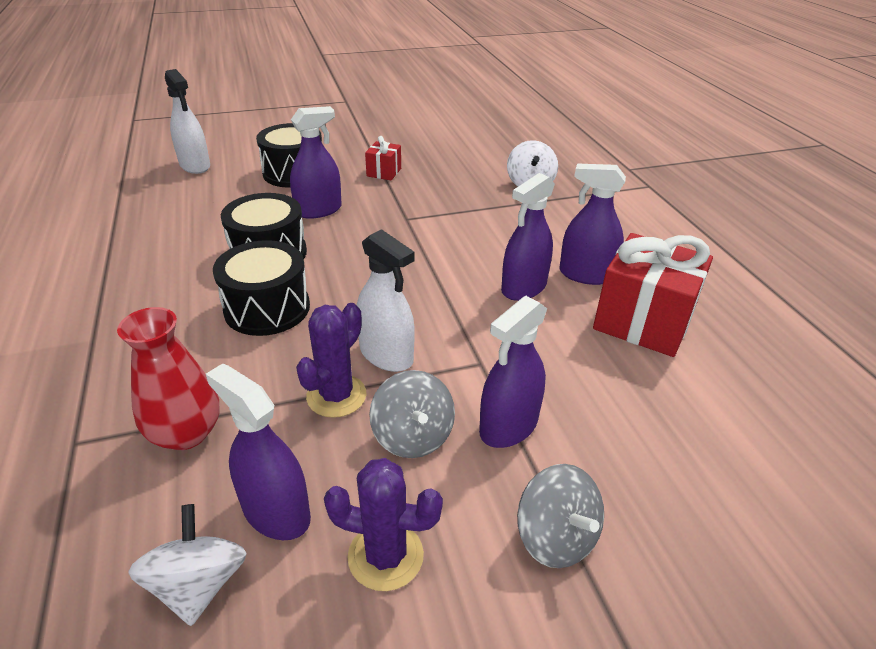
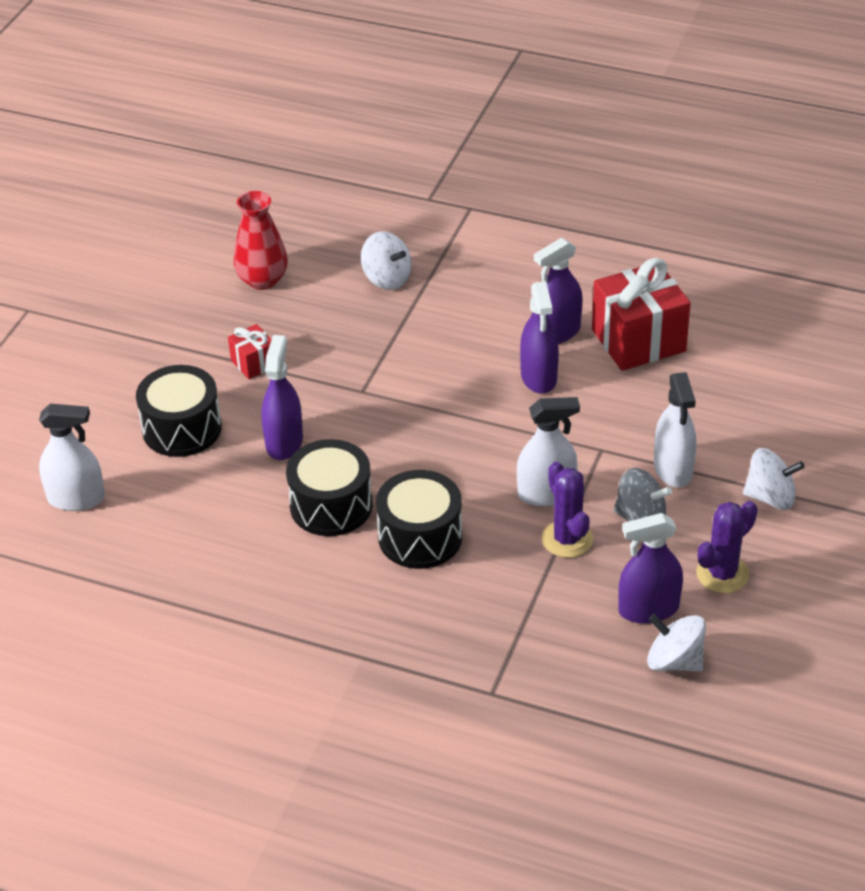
camera: 50 degrees left, 5 degrees up
red vase [117,307,219,450] -> red vase moved to [234,191,288,290]
purple spray bottle [479,296,547,448] -> white spray bottle [654,372,696,487]
grey spinning top [517,464,604,568] -> white spinning top [743,448,805,510]

